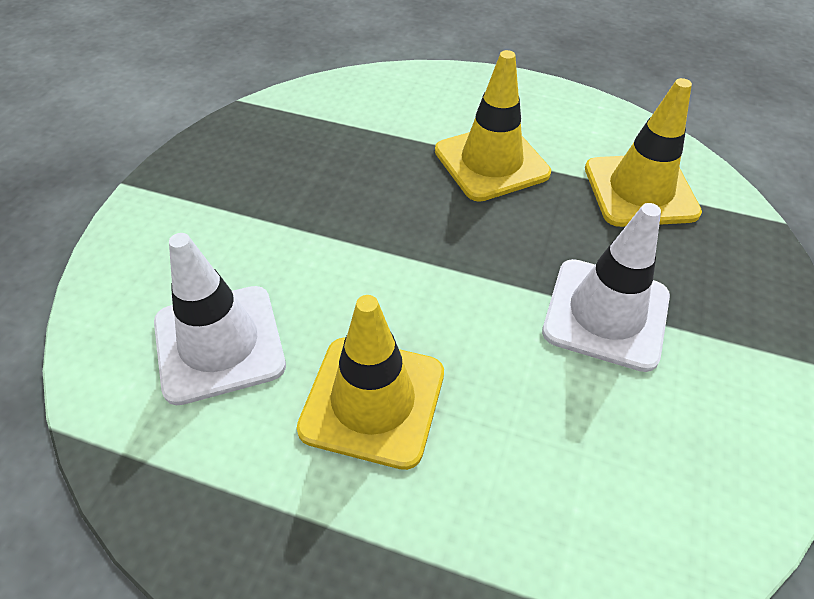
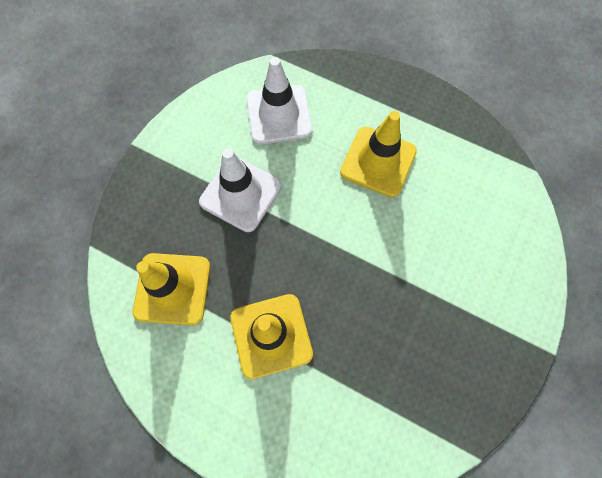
camera: 170 degrees left, 20 degrees up
white traffic cone [154,233,286,405] -> white traffic cone moved to [246,57,313,145]

